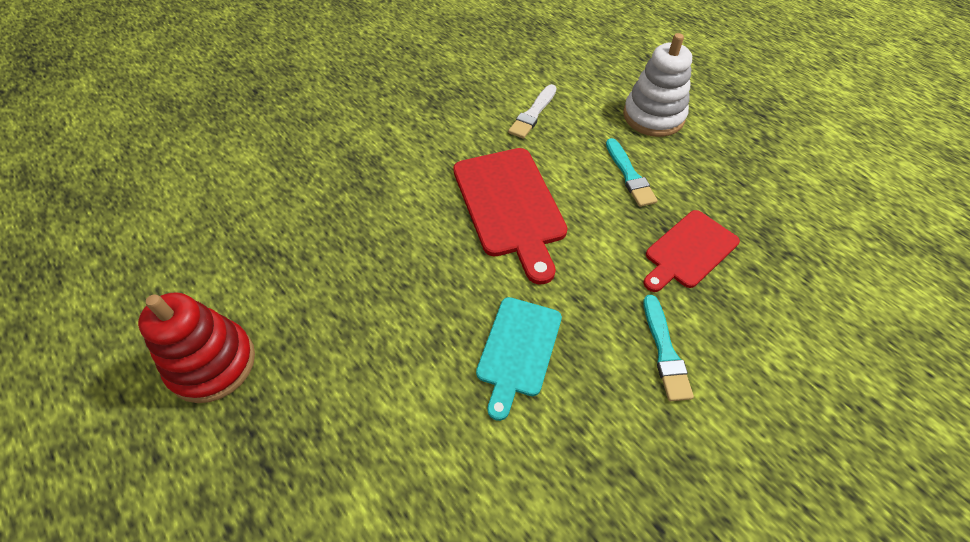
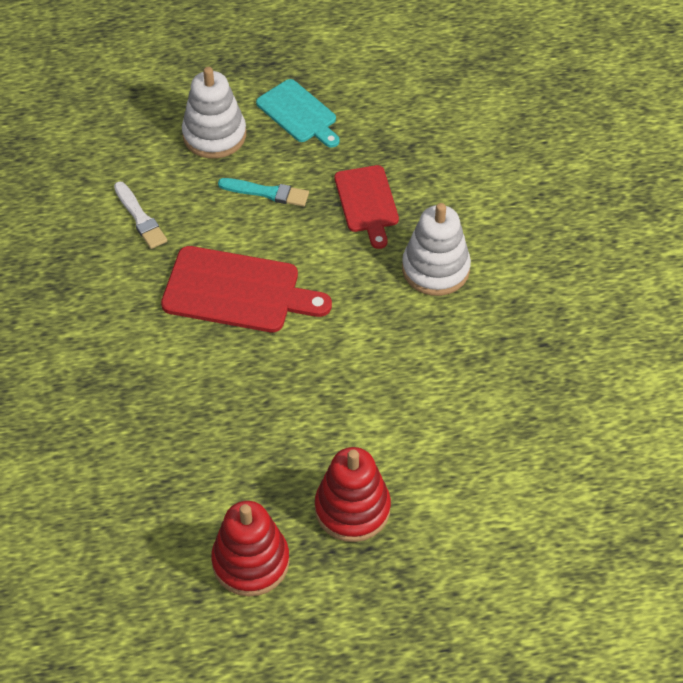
camera: 60 degrees left, 0 degrees up
turquoise cutting board [476,297,562,421] -> turquoise cutting board moved to [256,79,340,148]
turquoise brush [644,295,694,401] -> white stacking toy [402,203,471,296]
none -> red stacking toy [315,447,391,542]

